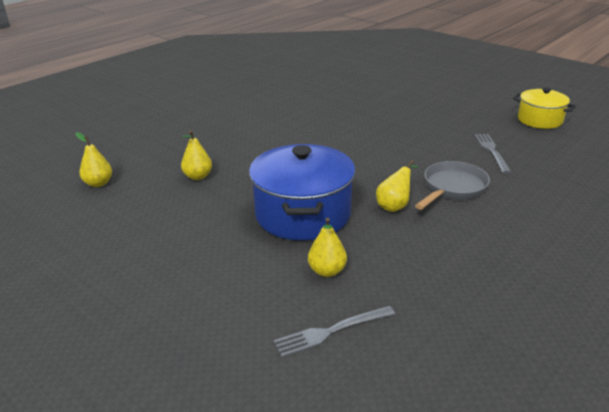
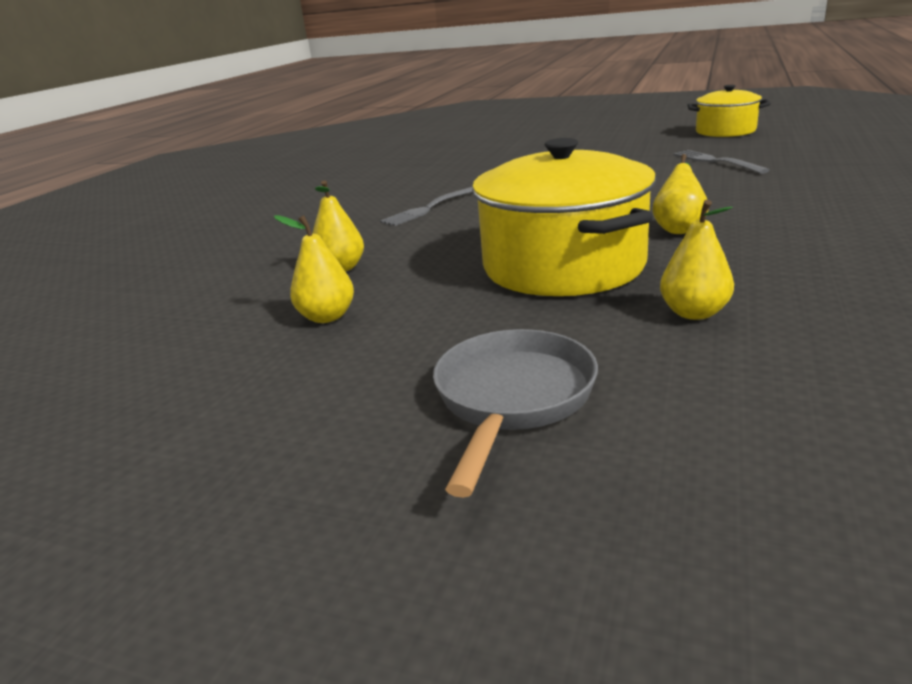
camera: 20 degrees left, 5 degrees down
yellow pear [75,132,112,187] -> yellow pear moved to [274,215,354,323]
blue pot [249,144,355,241] -> yellow pot [472,138,656,296]
grey fork [273,306,395,357] -> grey fork moved to [380,187,473,226]
grey pan [415,161,490,210] -> grey pan moved to [433,329,598,498]

